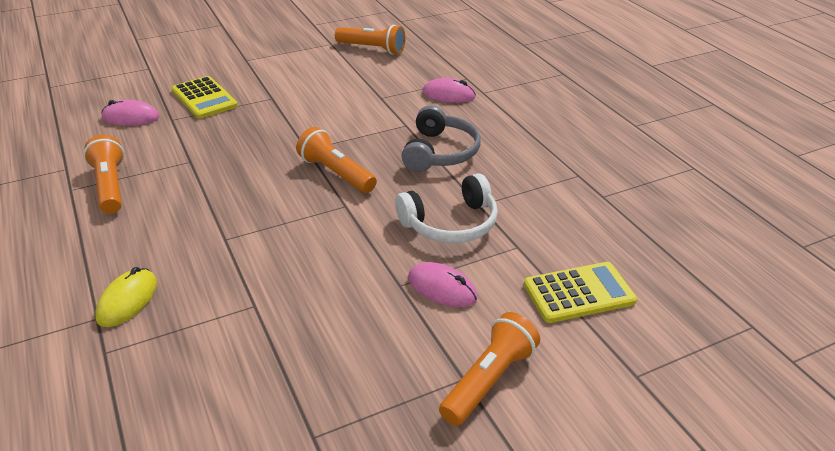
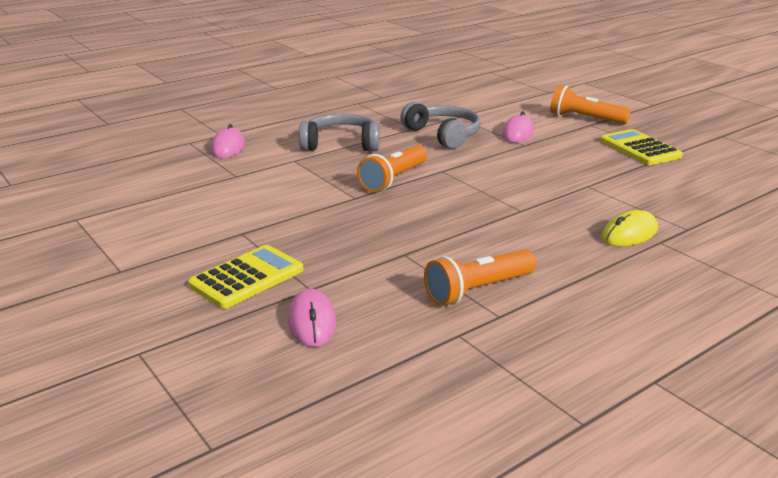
camera: 100 degrees left, 10 degrees down
yellow mouse [95,267,157,327] -> yellow mouse turned 45 degrees counterclockwise [602,210,658,246]
orange flashlight [335,25,405,55] -> none
white headphones [395,173,498,243] -> grey headphones [400,102,481,149]
yellow calculator [524,262,637,323] -> yellow calculator moved to [600,129,683,165]

